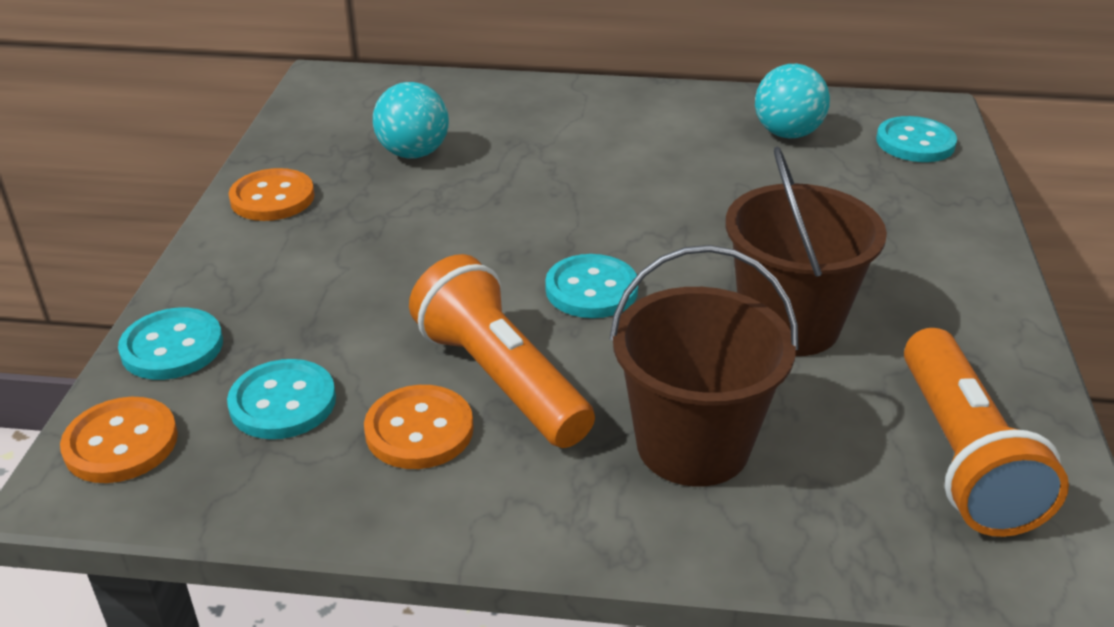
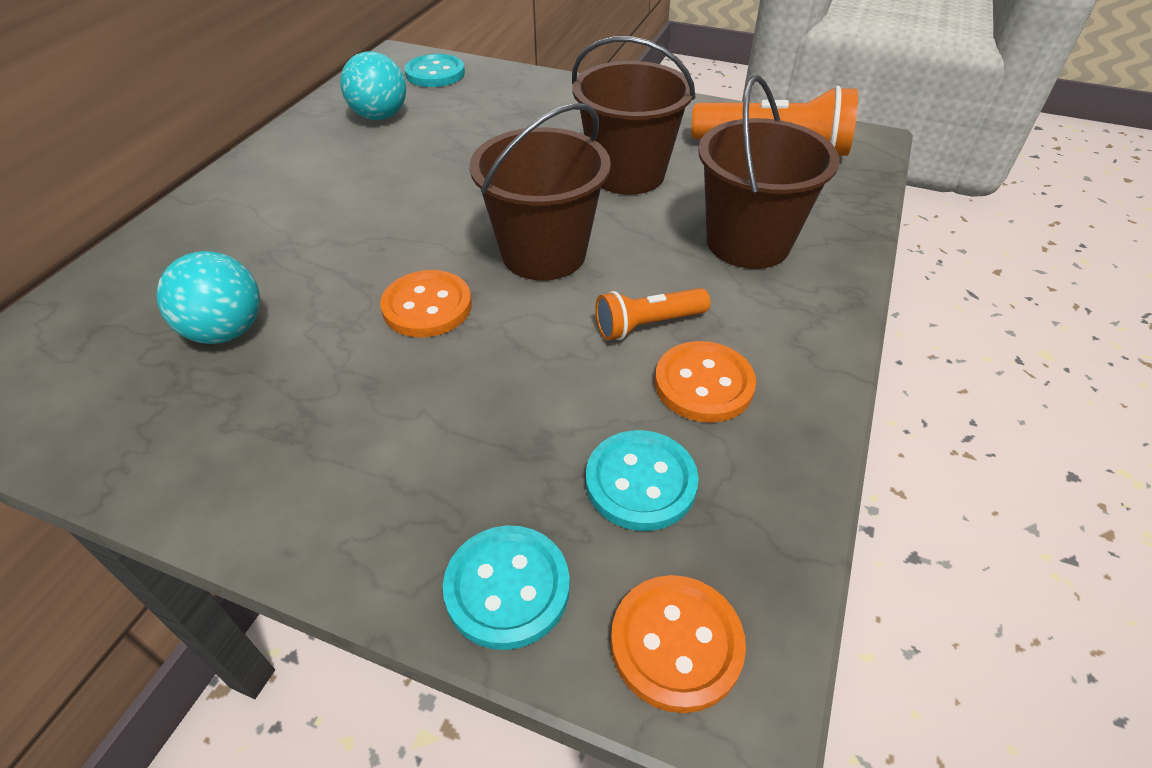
camera: 75 degrees left, 10 degrees up
orange button [229,168,314,221] -> orange button moved to [380,270,472,337]
orange flashlight [409,254,595,448] -> orange flashlight [595,288,710,340], size x0.55
turquoise button [545,254,638,318] -> brown bucket [469,103,611,281]

